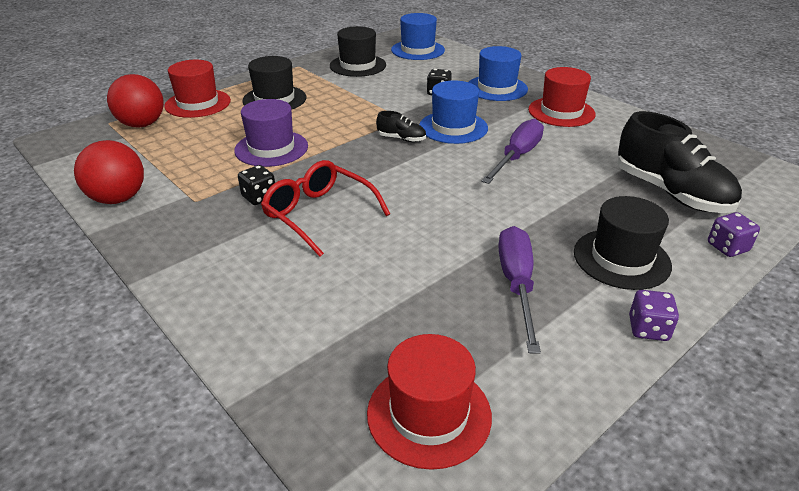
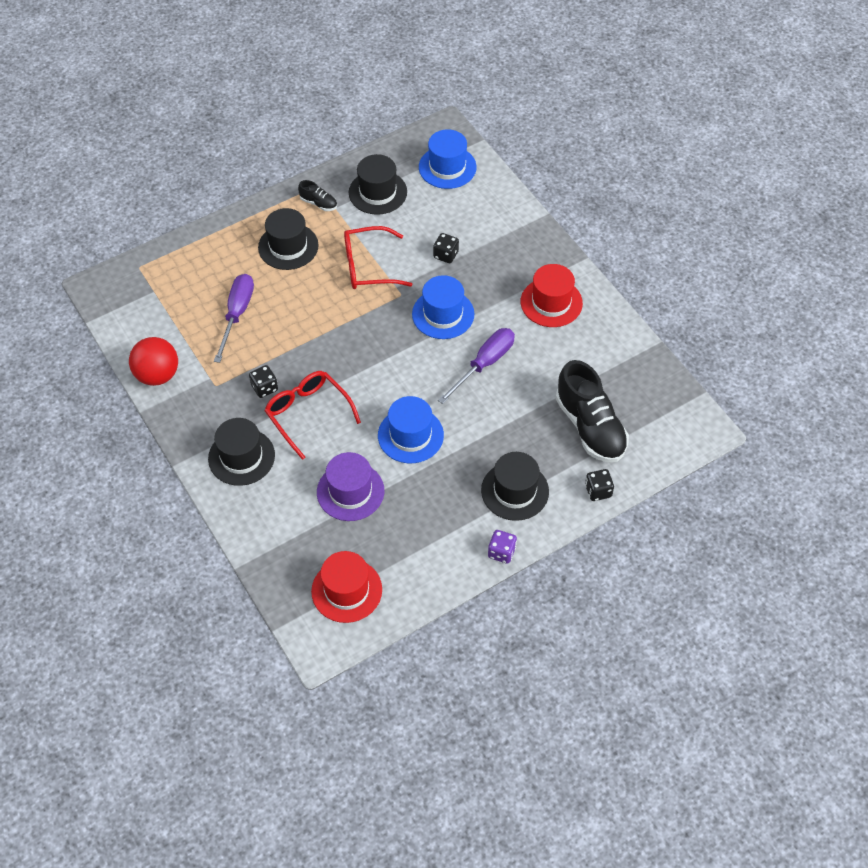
camera: 10 degrees right, 20 degrees up
red ball [107,74,164,128] -> none
red hat [164,60,231,118] -> none
purple hat [234,99,308,167] -> purple hat moved to [317,452,384,521]
black shoe [376,111,426,142] -> black shoe moved to [298,180,337,211]
blue hat [469,46,528,101] -> blue hat moved to [378,396,444,463]
purple screwdriver [498,226,541,354] -> purple screwdriver moved to [214,274,254,363]
purple dice [708,212,760,257] -> black dice [585,469,614,501]
none -> black hat [208,418,275,486]
none -> red glasses [344,226,413,289]

